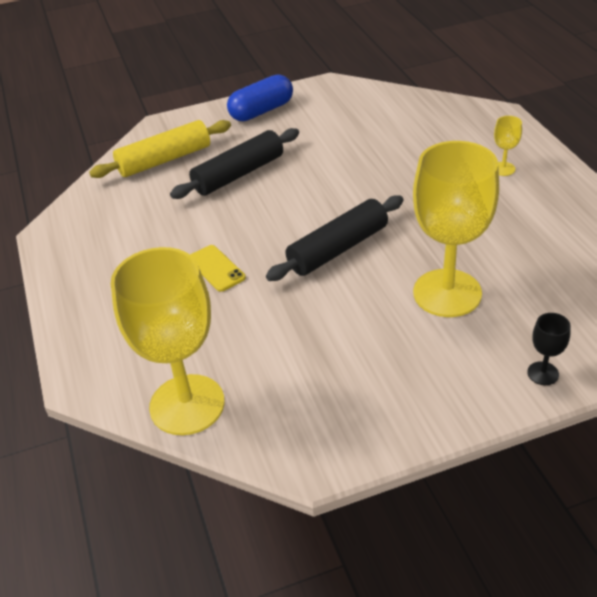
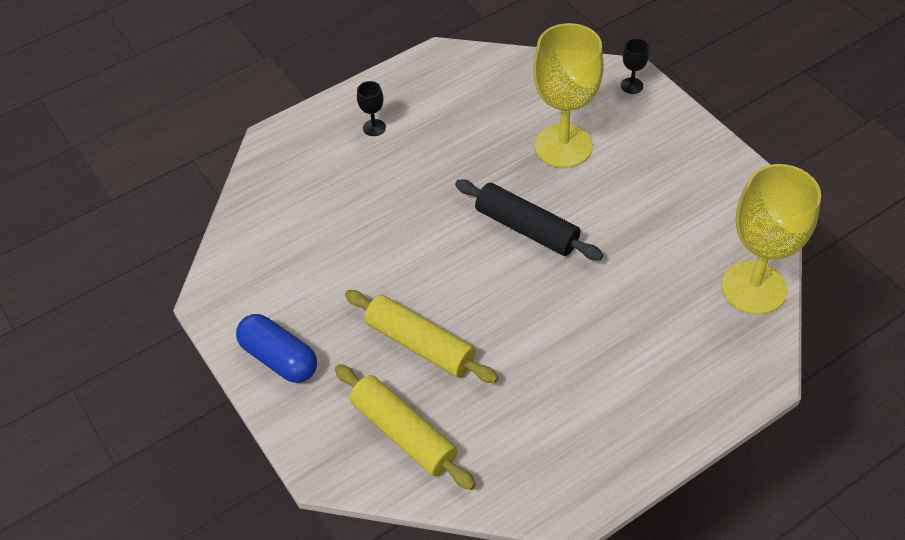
camera: 105 degrees left, 10 degrees up
black rolling pin [170,128,299,199] -> yellow rolling pin [345,290,498,383]
yellow phone [190,245,246,292] -> none
yellow goblet [494,116,522,176] -> black goblet [357,81,386,136]

